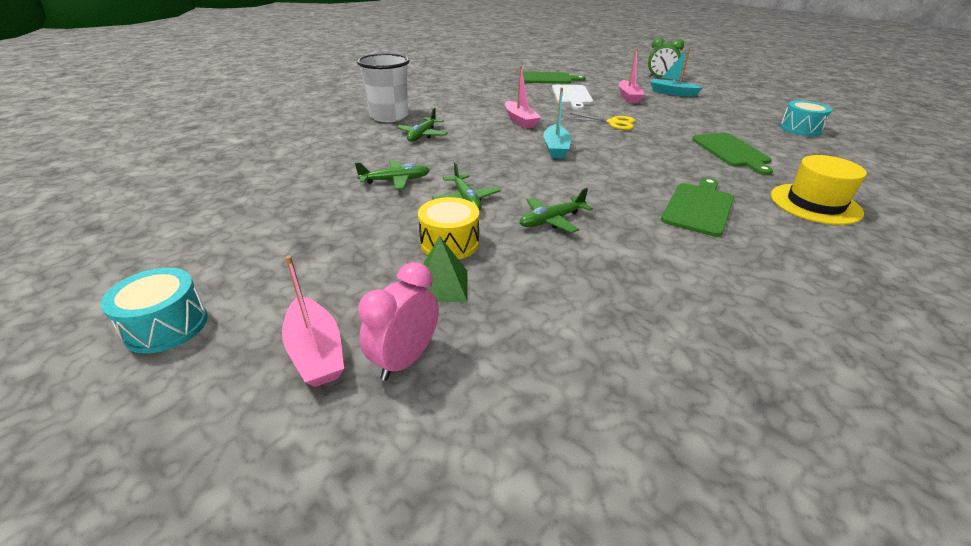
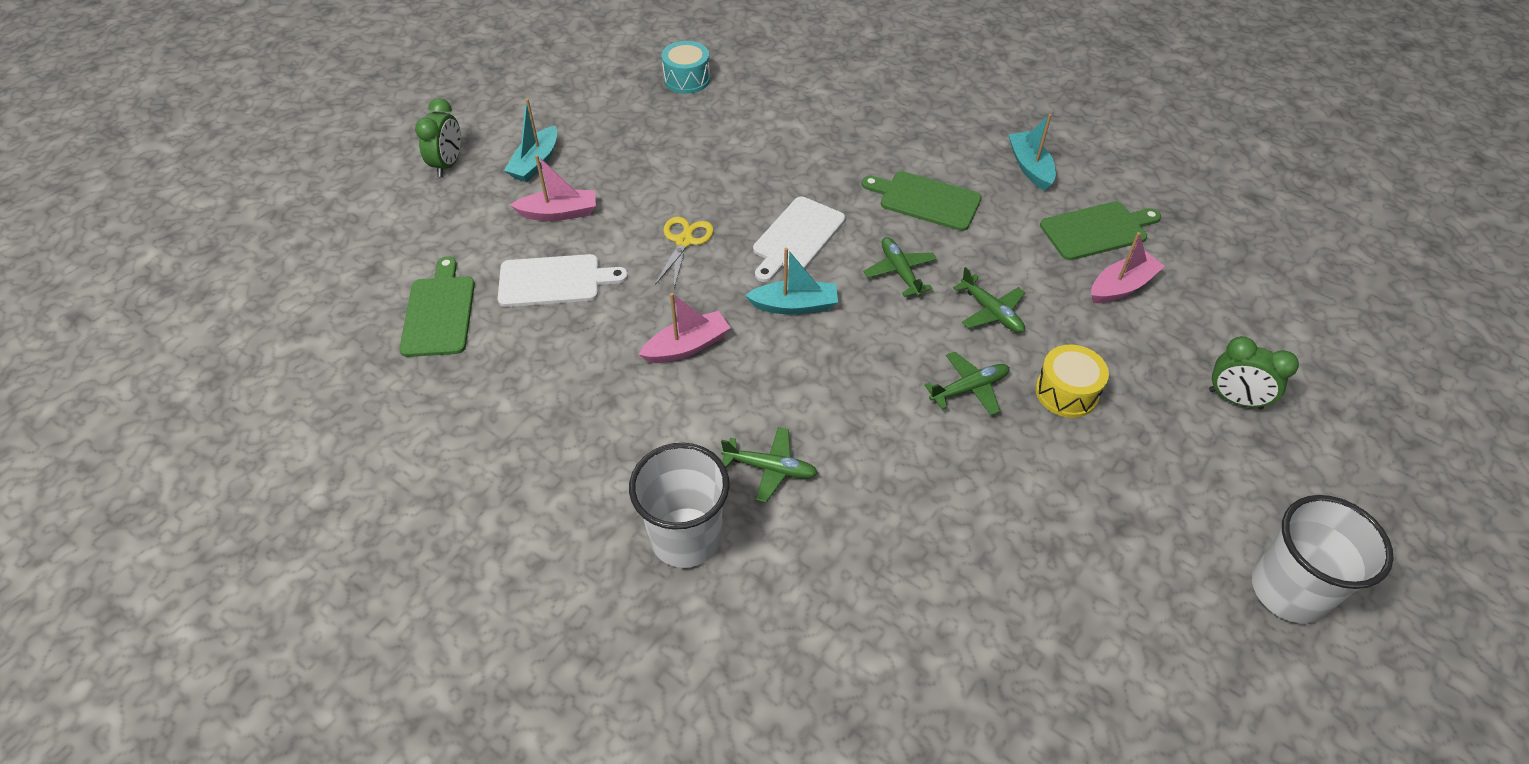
camera: 95 degrees left, 15 degrees up
turquoise drum [101,268,208,354] -> white cup [1252,495,1394,624]
pink boat [282,256,344,387] -> pink boat moved to [1091,232,1165,303]
green plane [355,160,430,190] -> green plane moved to [864,237,937,297]
pink clock [358,262,439,381] -> green clock [1209,336,1299,410]
green pyramid [423,236,467,302] -> none
green cutting board [692,133,773,175] -> green cutting board moved to [1040,202,1161,260]
yellow hat [771,155,867,225] -> none
none -> white cutting board [753,197,845,282]
none -> turquoise boat [1008,114,1056,190]

